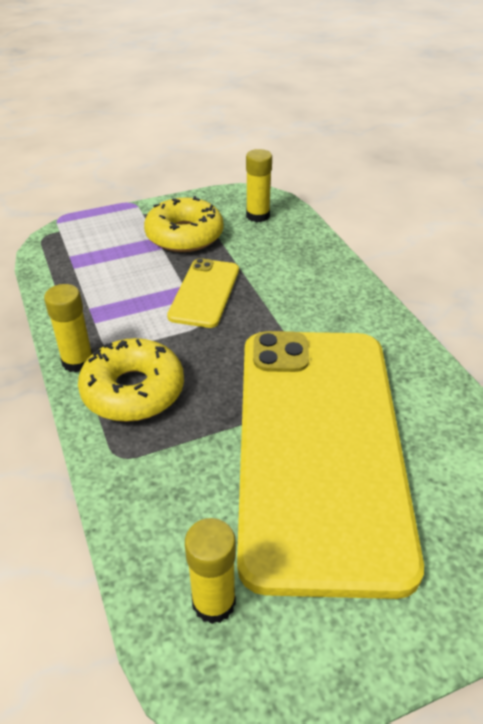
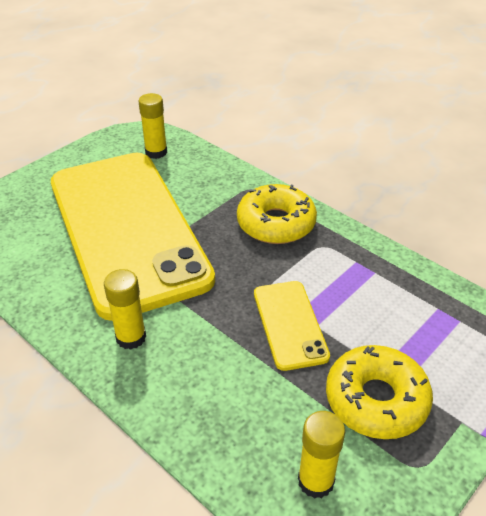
camera: 155 degrees right, 0 degrees up
yellow glue stick [44,284,93,373] -> yellow glue stick moved to [104,269,146,350]

